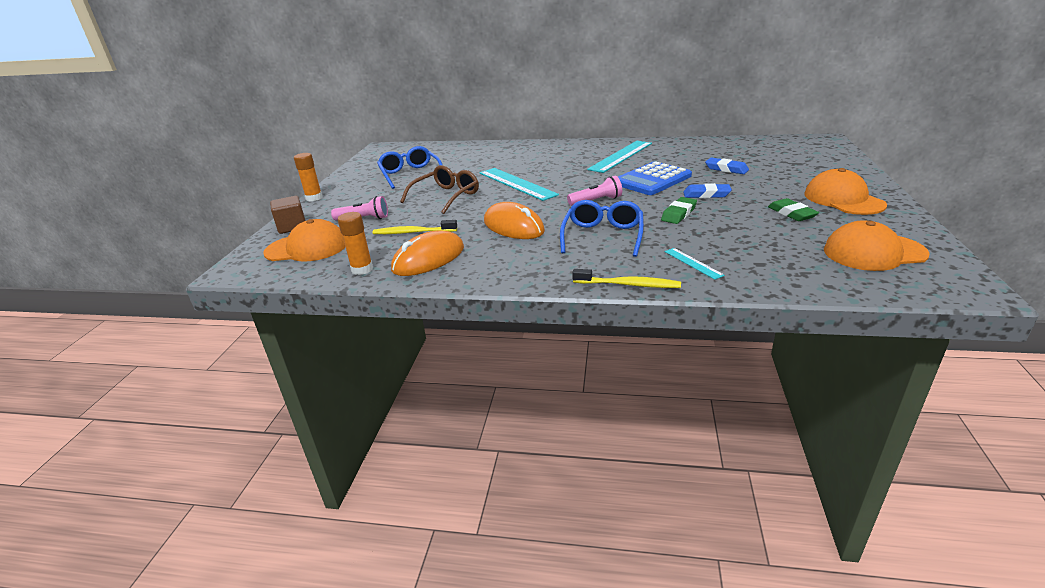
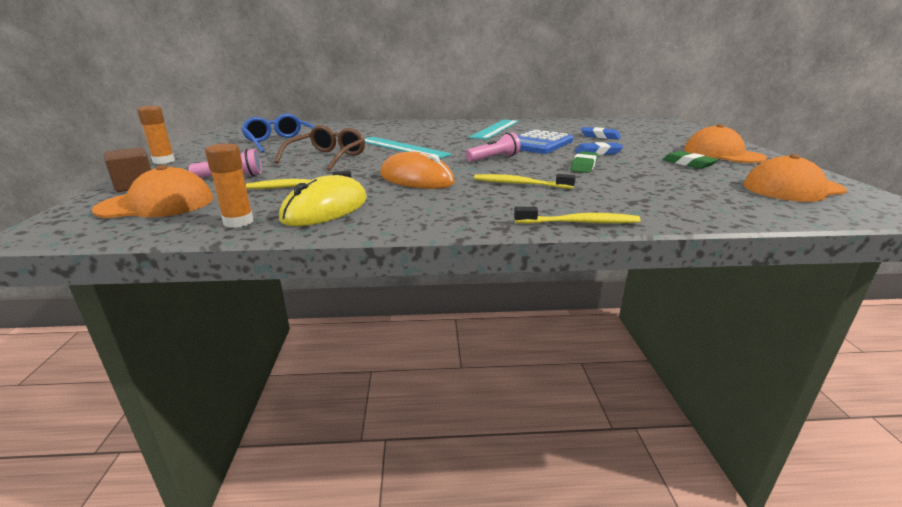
camera: 15 degrees left, 5 degrees down
orange mouse [391,231,464,276] -> yellow mouse [279,175,367,226]
blue glasses [560,200,644,257] -> yellow toothbrush [474,174,576,189]
turquoise ruler [665,248,725,280] -> none

